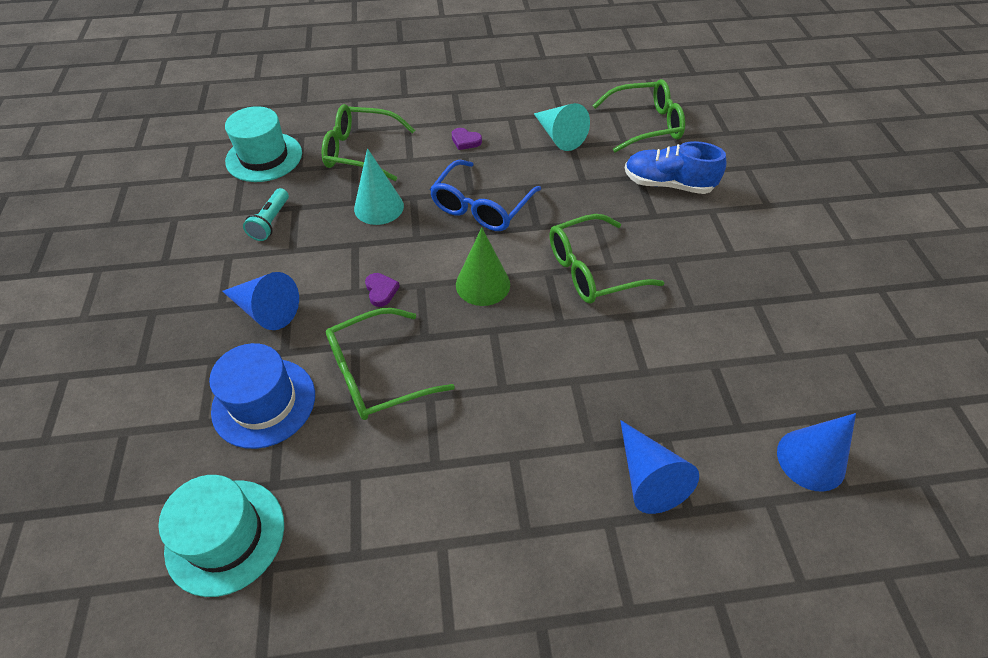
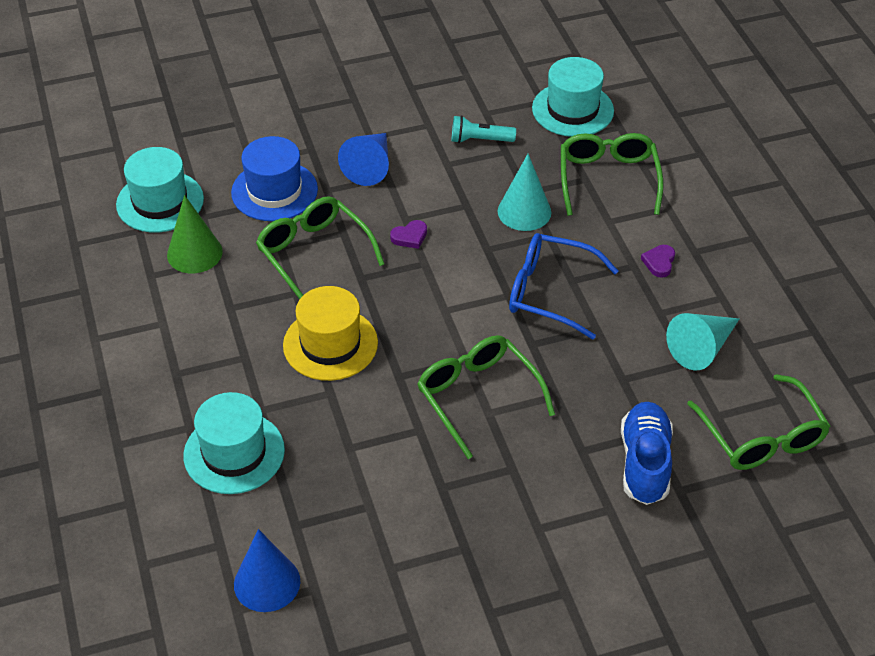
camera: 80 degrees right, 5 degrees down
green cone [456,227,510,306] -> green cone moved to [167,195,223,273]
blue cone [620,420,699,514] -> turquoise hat [183,392,285,494]
none -> yellow hat [283,286,378,381]

